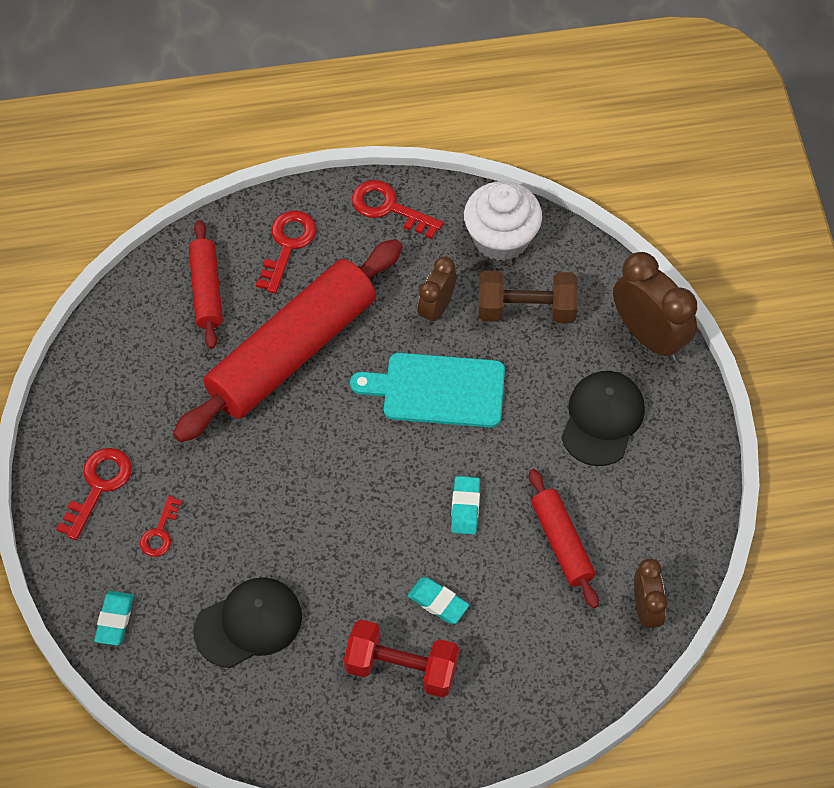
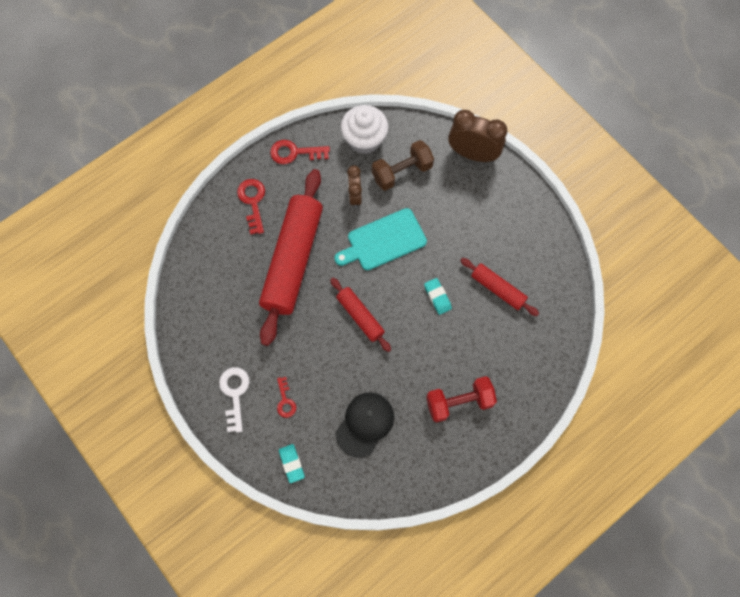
camera: 30 degrees left, 10 degrees up
red key [56,448,132,540] -> white key [219,367,250,433]
red rolling pin [189,220,223,349] -> red rolling pin moved to [330,278,391,352]
turquoise eraser [408,577,469,624] -> none
black cap [561,371,645,466] -> none
brown clock [634,559,668,631] -> none

